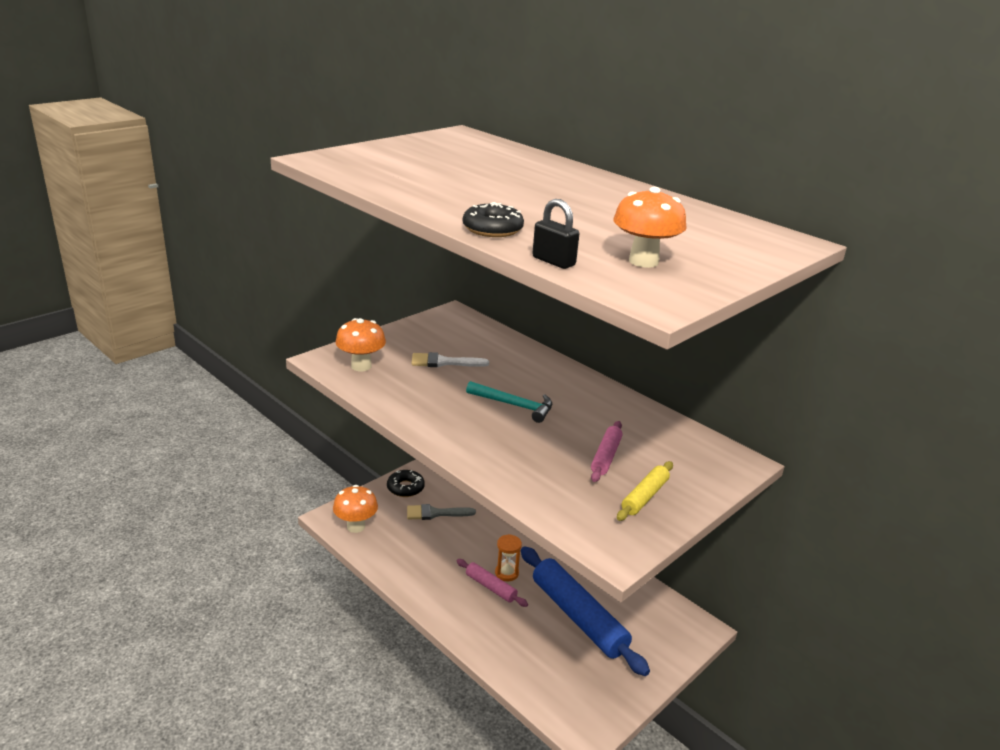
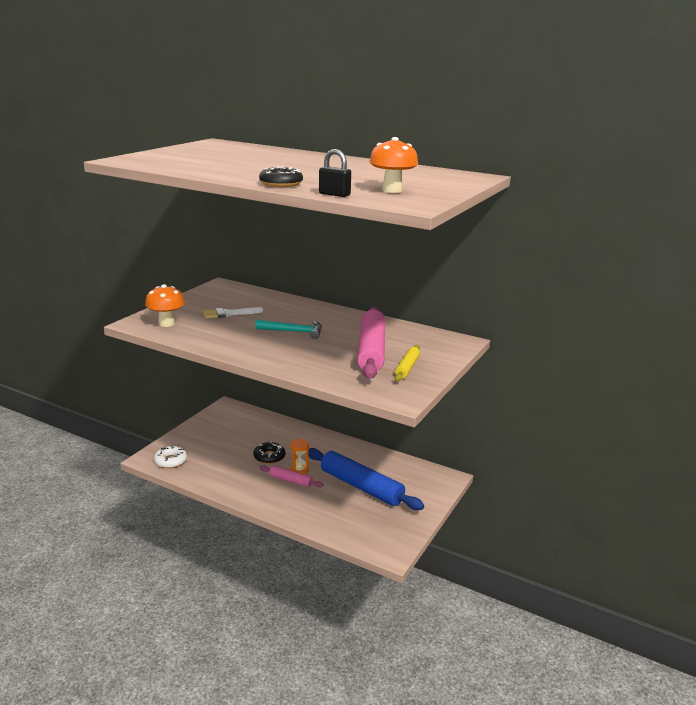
camera: 15 degrees left, 5 degrees down
orange mushroom [333,485,378,533] -> white donut [154,446,187,468]
black donut [387,470,425,497] -> black donut moved to [254,442,285,464]
grey brush [407,504,476,520] -> none
pink rolling pin [591,421,623,482] -> pink rolling pin [357,307,386,379], size x2.04

